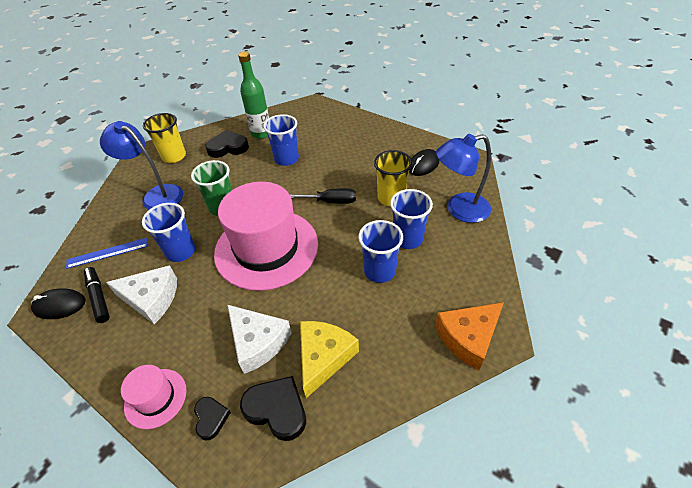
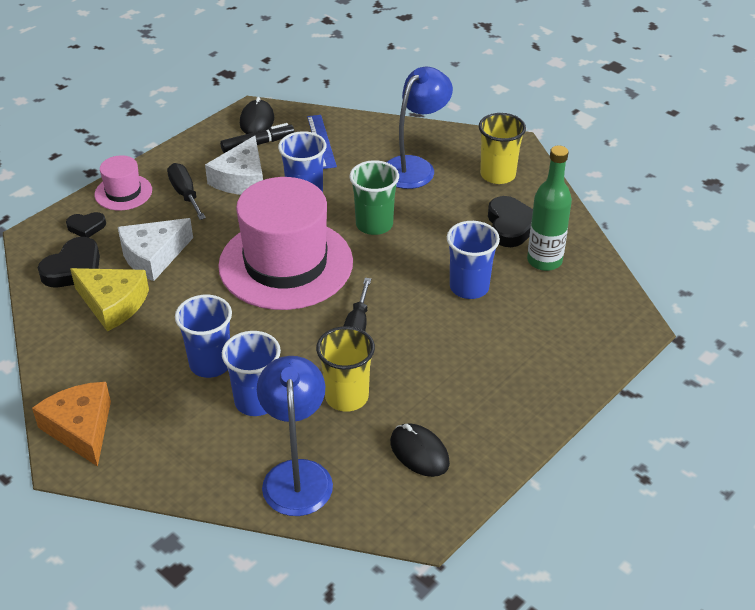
camera: 95 degrees right, 5 degrees down
none -> black screwdriver [167,163,206,220]

